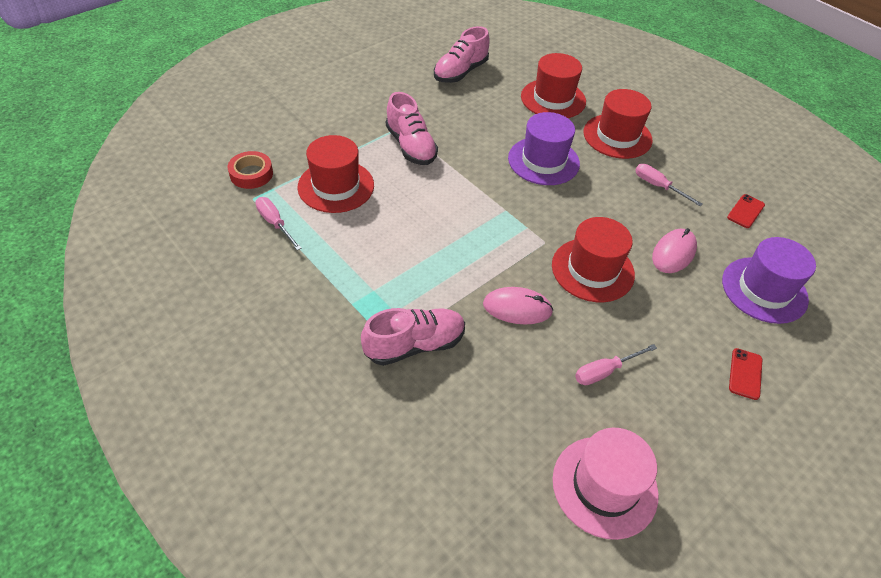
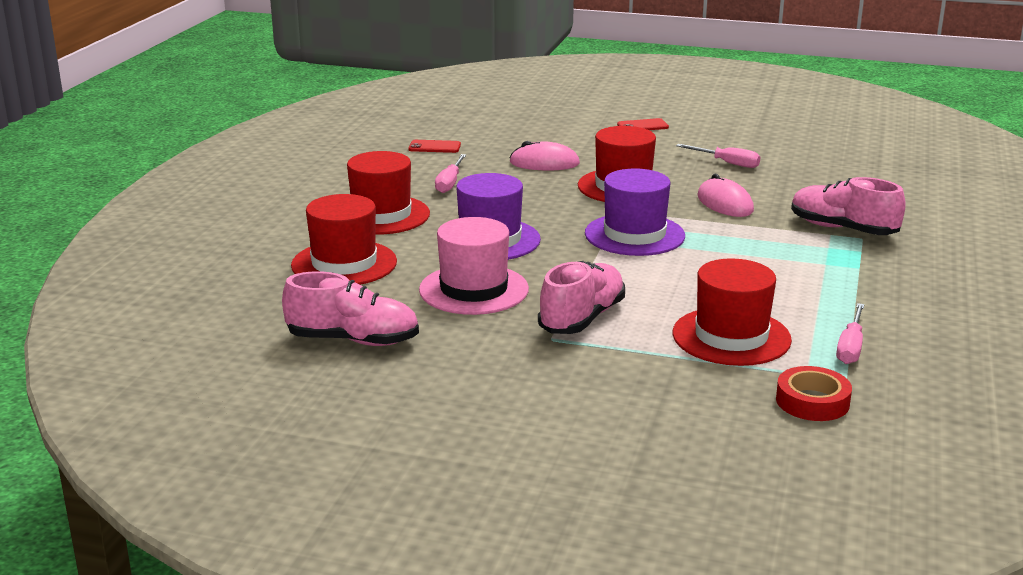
camera: 120 degrees left, 25 degrees down
pink hat [553,428,659,540] -> pink hat moved to [419,217,529,315]
purple hat [722,237,816,324] -> purple hat moved to [585,168,685,256]

